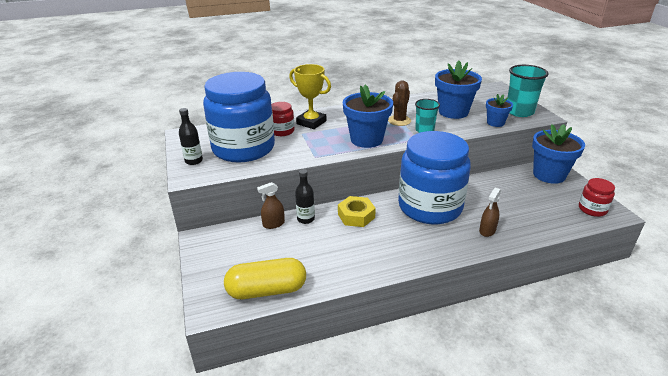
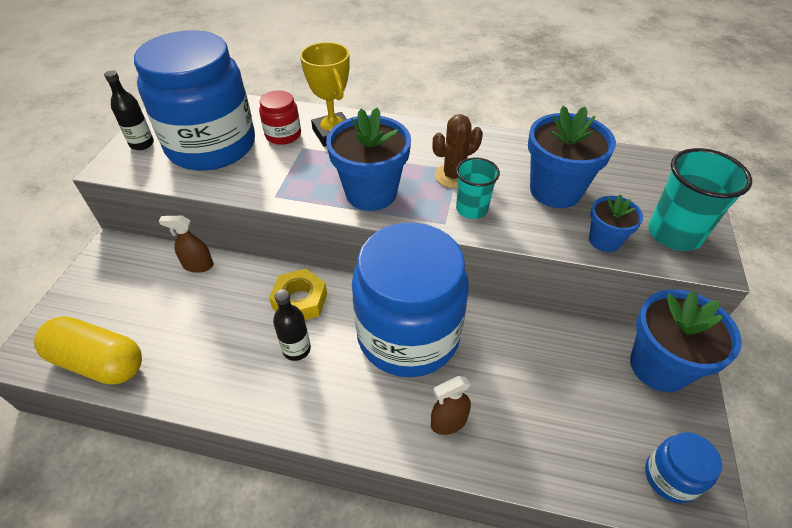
camera: 30 degrees right, 15 degrees up
black bottle [295,169,315,224] -> black bottle moved to [273,289,311,361]
red jar [579,178,615,217] -> blue jar [645,432,722,503]

